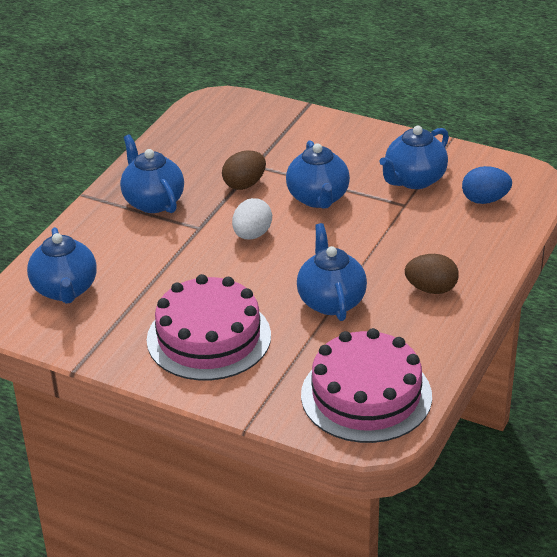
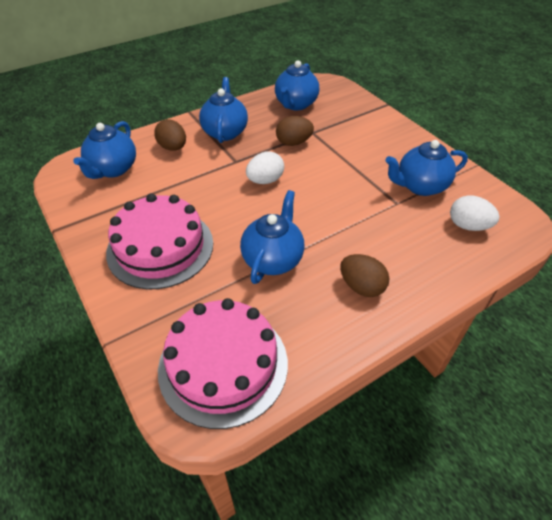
camera: 30 degrees right, 10 degrees up
blue teapot [286,140,350,209] -> blue teapot moved to [275,60,319,110]
blue egg [462,166,512,204] -> white egg [450,196,499,231]
none -> brown egg [154,119,186,151]

